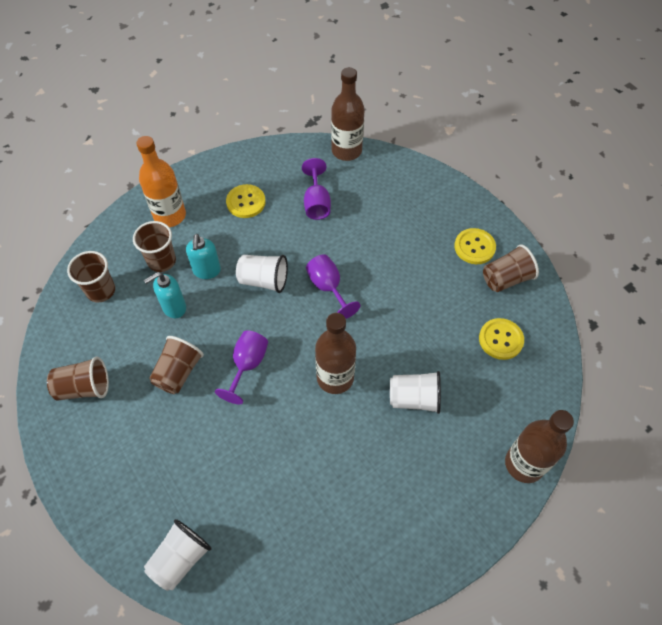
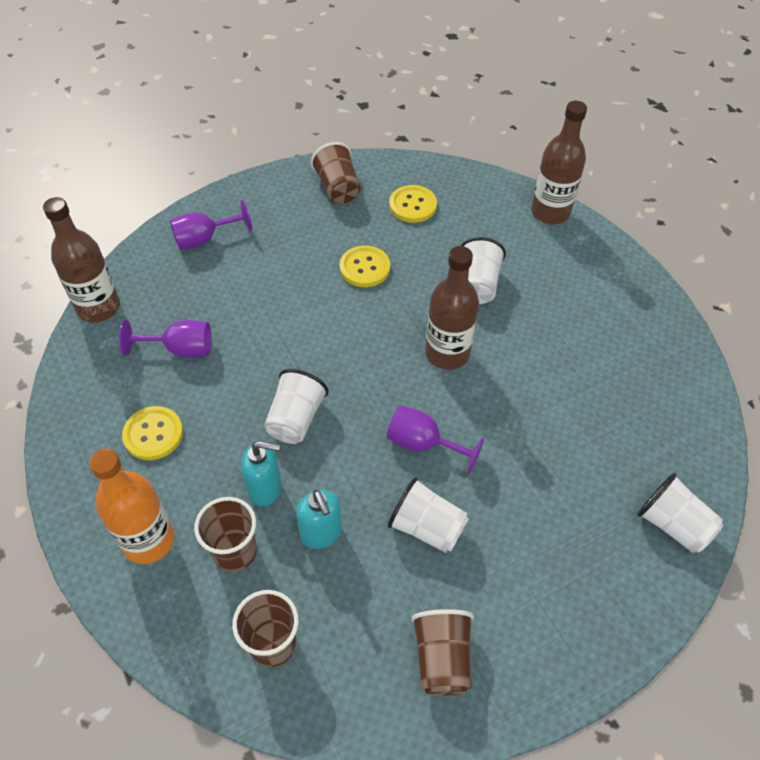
camera: 85 degrees left, 5 degrees down
brown cup [149,336,204,394] -> white cup [388,477,469,553]
purple goblet [306,254,360,319] -> purple goblet moved to [170,200,252,250]
yellow button [454,228,496,264] -> yellow button moved to [340,246,390,287]

